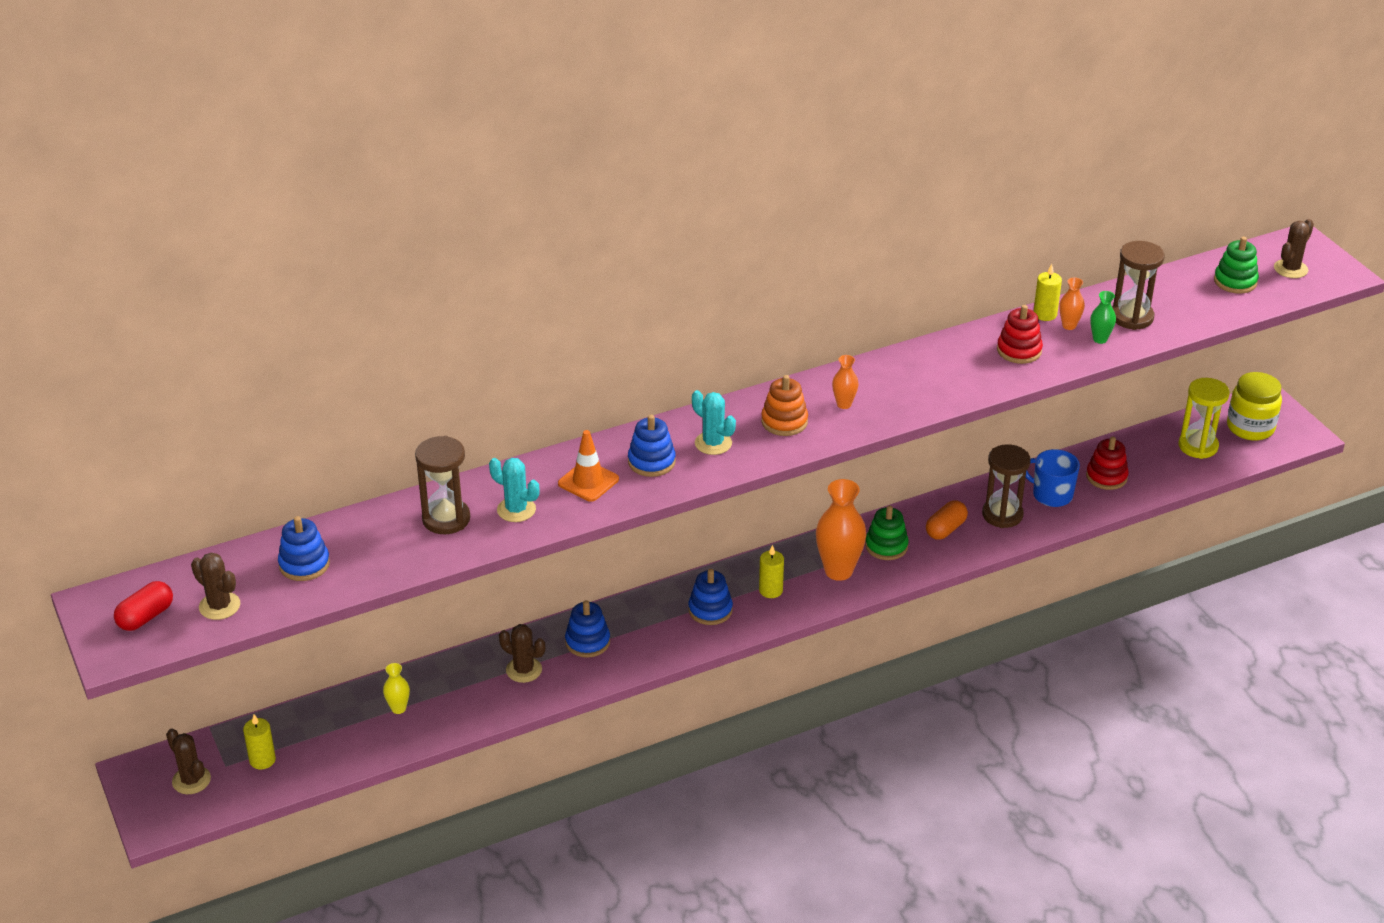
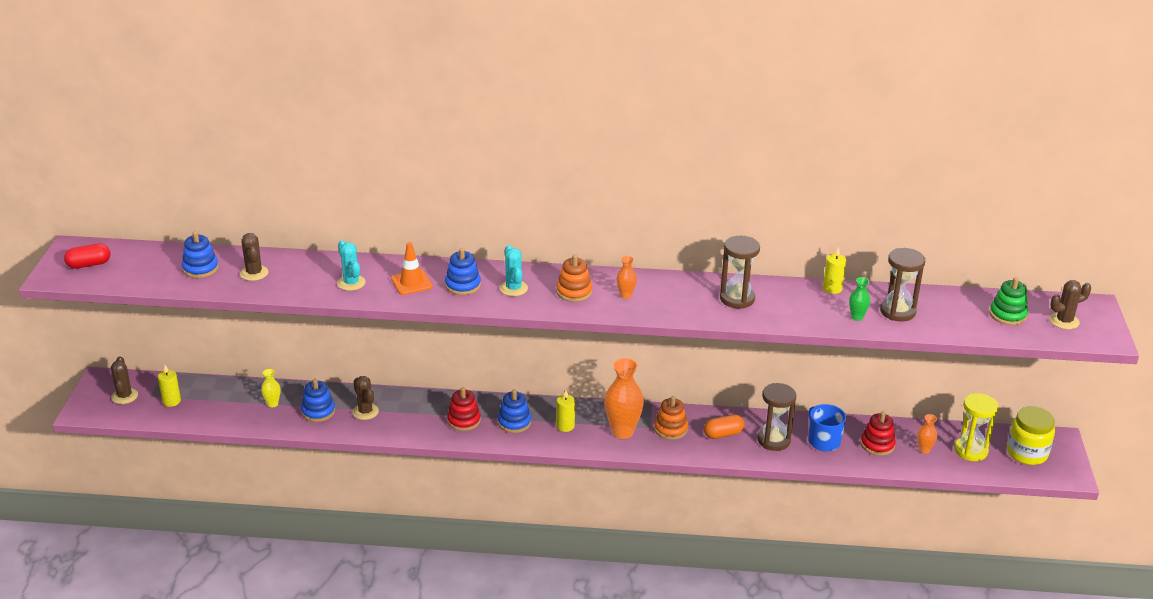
camera: 30 degrees right, 5 degrees down
brown cactus [191,553,240,620] -> brown cactus moved to [240,233,268,281]
brown hourglass [415,436,470,534] -> brown hourglass moved to [720,236,760,309]
blue stacking toy [565,600,610,658] -> blue stacking toy moved to [301,379,335,422]
green stacking toy [865,505,909,560] -> orange stacking toy [654,396,688,440]
red stacking toy [997,305,1043,364] -> red stacking toy moved to [447,387,481,431]
orange vase [1059,277,1085,330] -> orange vase moved to [917,414,937,454]

